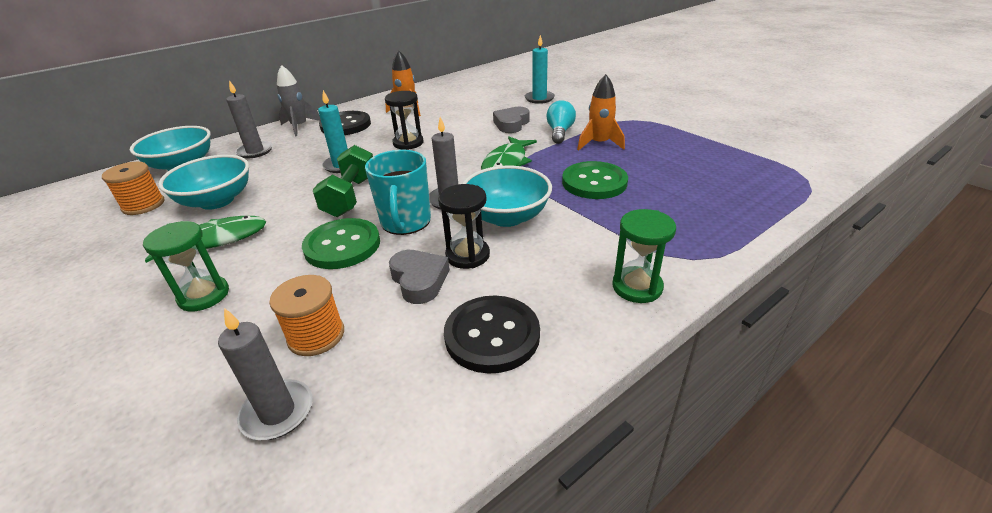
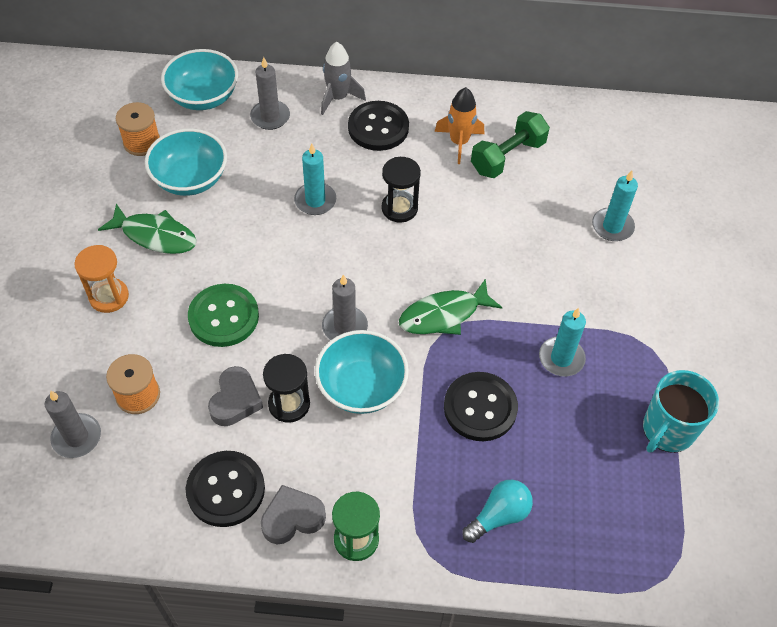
camera: 40 degrees right, 20 degrees up
green hourglass [143,221,229,311] -> orange hourglass [74,245,129,313]
green dumbbell [313,145,373,217] -> green dumbbell moved to [471,111,550,178]
turquoise mug [365,150,431,235] -> turquoise mug moved to [643,370,719,453]
grey heart [493,107,529,133] -> grey heart moved to [261,485,326,544]
turquoise light bulb [546,100,576,144] -> turquoise light bulb moved to [462,480,533,543]
green button [562,161,628,199] -> black button [444,372,518,441]
orange rocket [577,74,625,151] -> turquoise candle [539,308,586,377]

